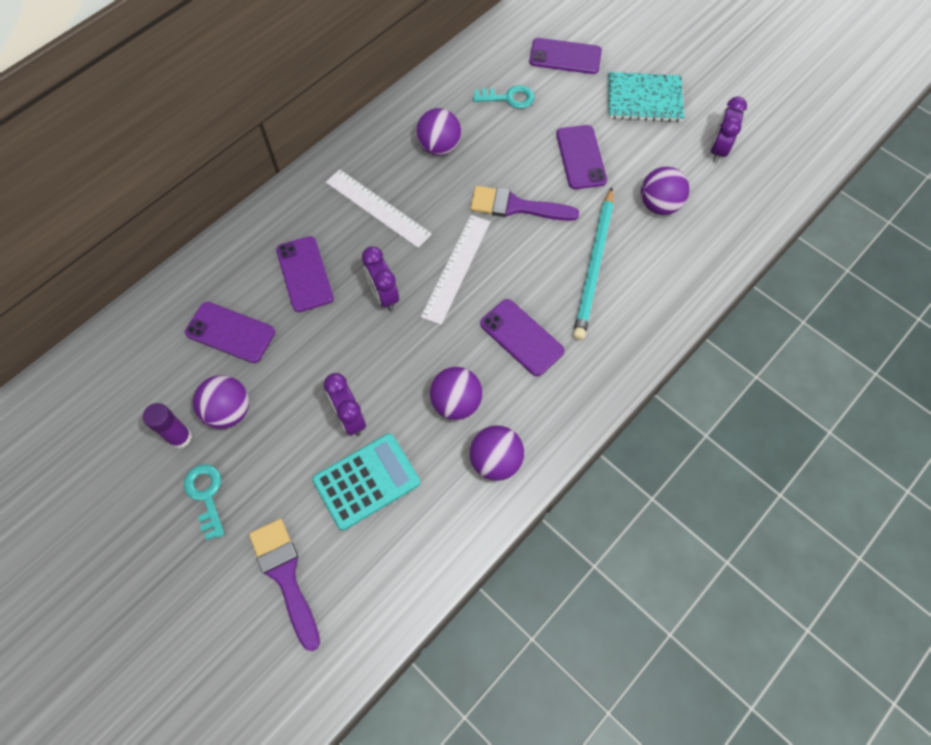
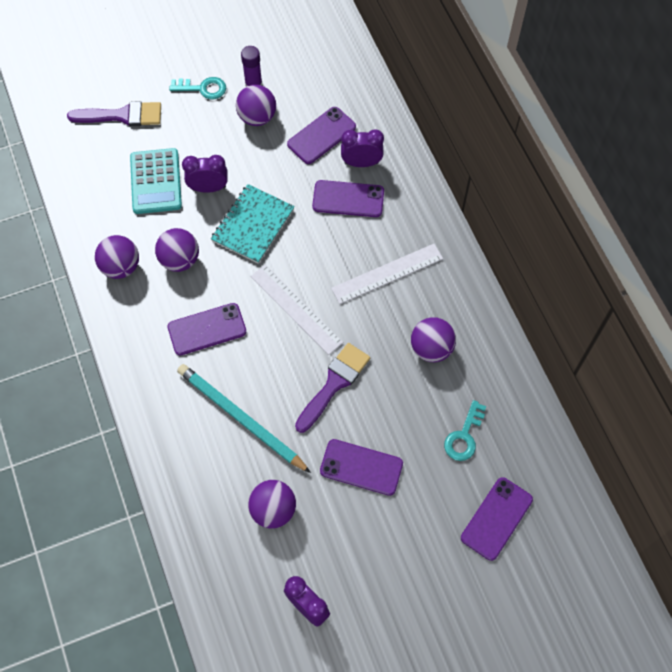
camera: 115 degrees right, 0 degrees up
purple clock [362,246,399,311] -> purple clock moved to [341,129,384,167]
turquoise notebook [608,72,684,122] -> turquoise notebook moved to [211,184,295,264]

